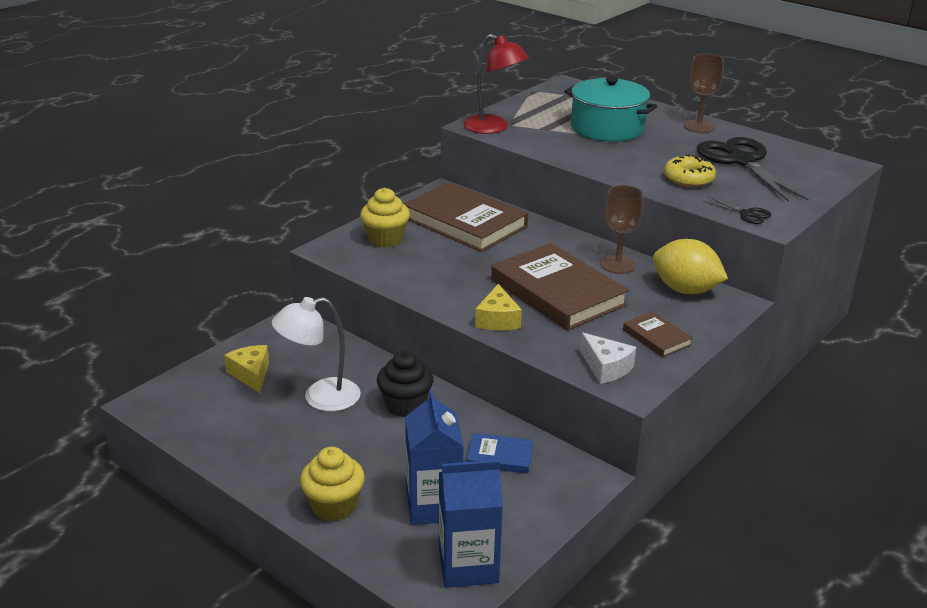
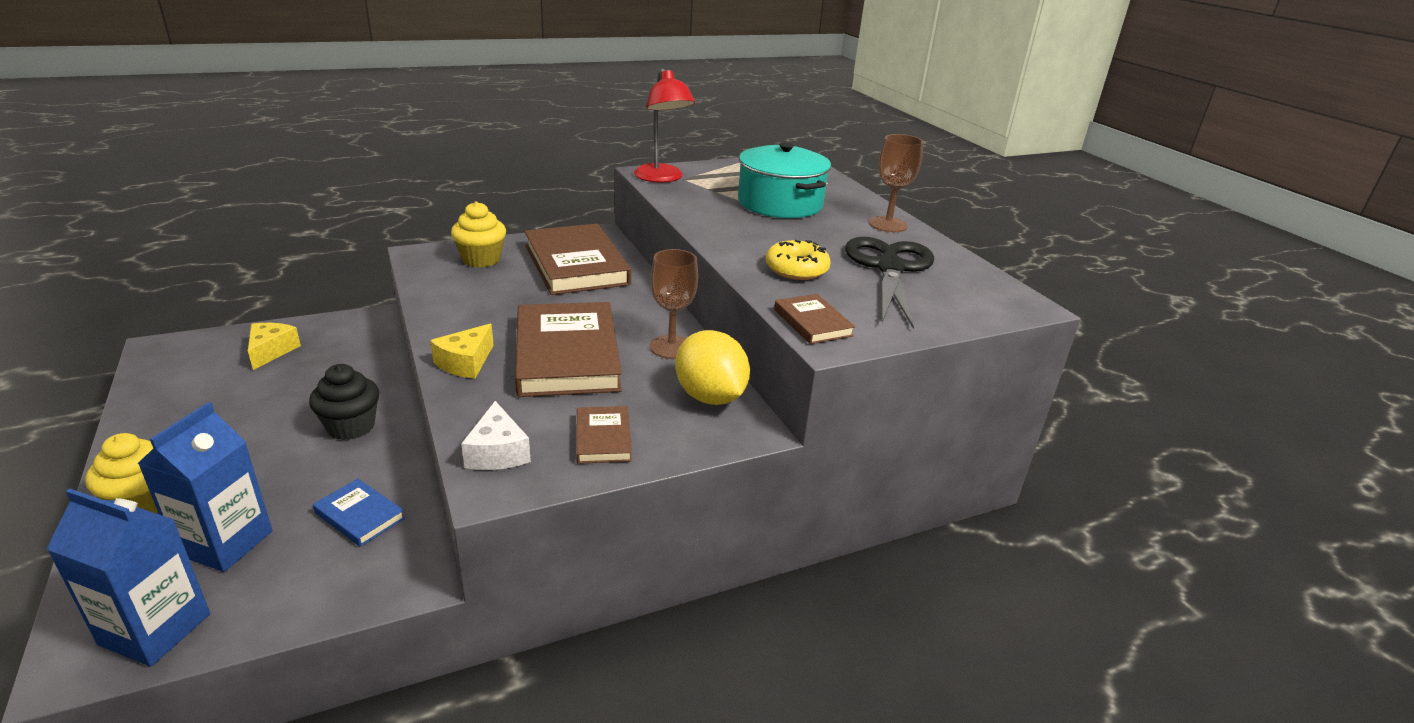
camera: 25 degrees right, 0 degrees up
white lamp [272,297,361,412] -> none
black scissors [703,197,771,224] -> brown book [774,294,855,344]

